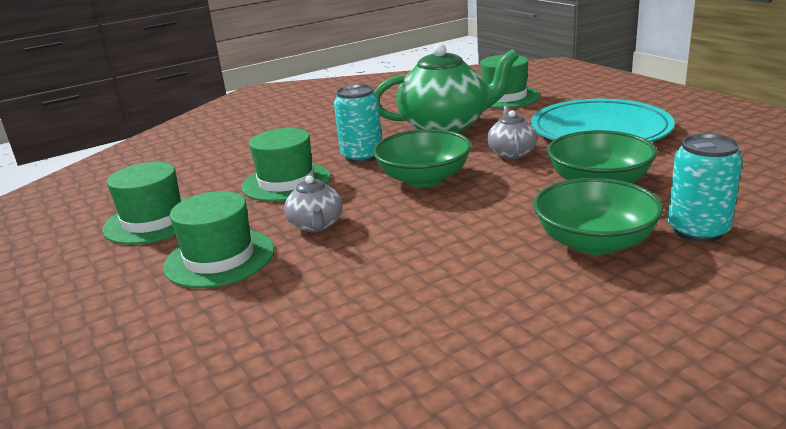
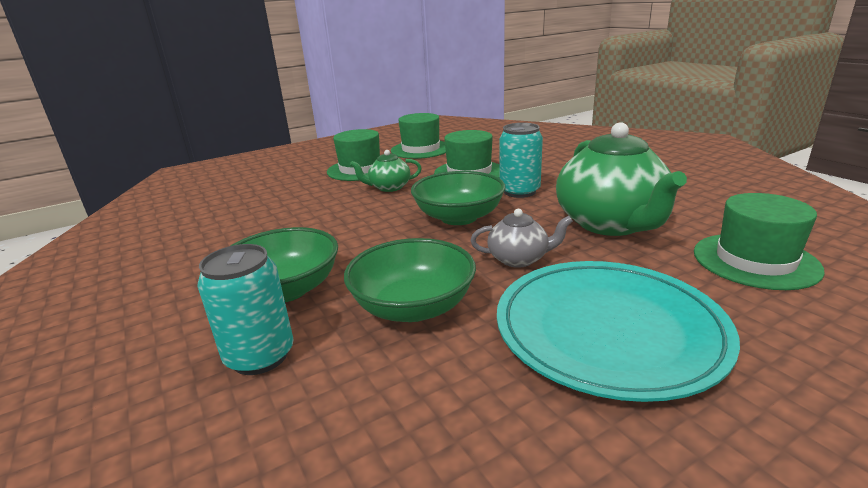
camera: 90 degrees right, 0 degrees up
grey teapot [284,175,343,232] -> green teapot [350,150,422,192]

